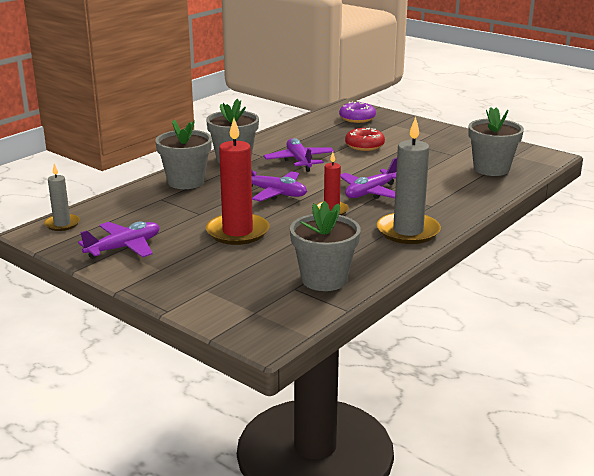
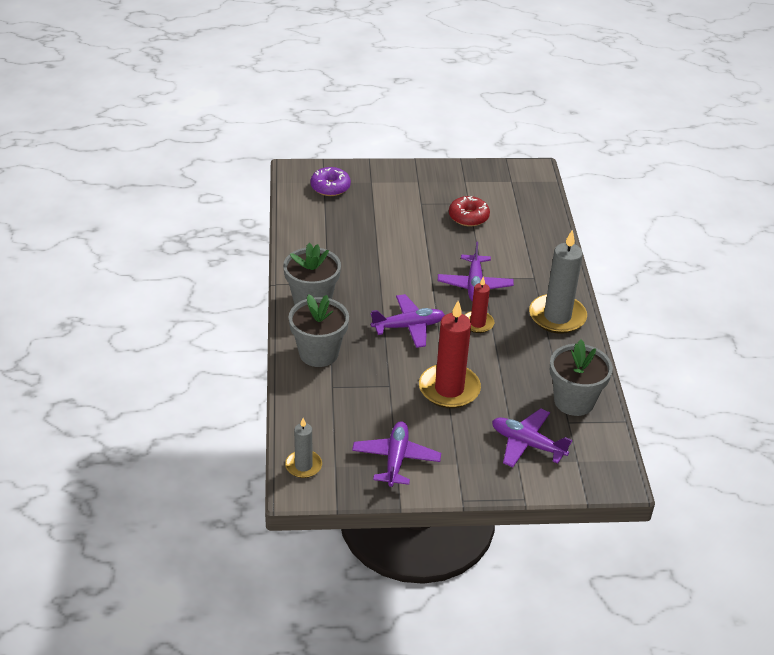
camera: 45 degrees left, 15 degrees up
purple plane [264,138,334,172] -> purple plane moved to [492,408,572,467]
red donut [345,128,385,151] -> red donut moved to [449,196,490,226]
grey flower pot [468,107,524,176] -> none

